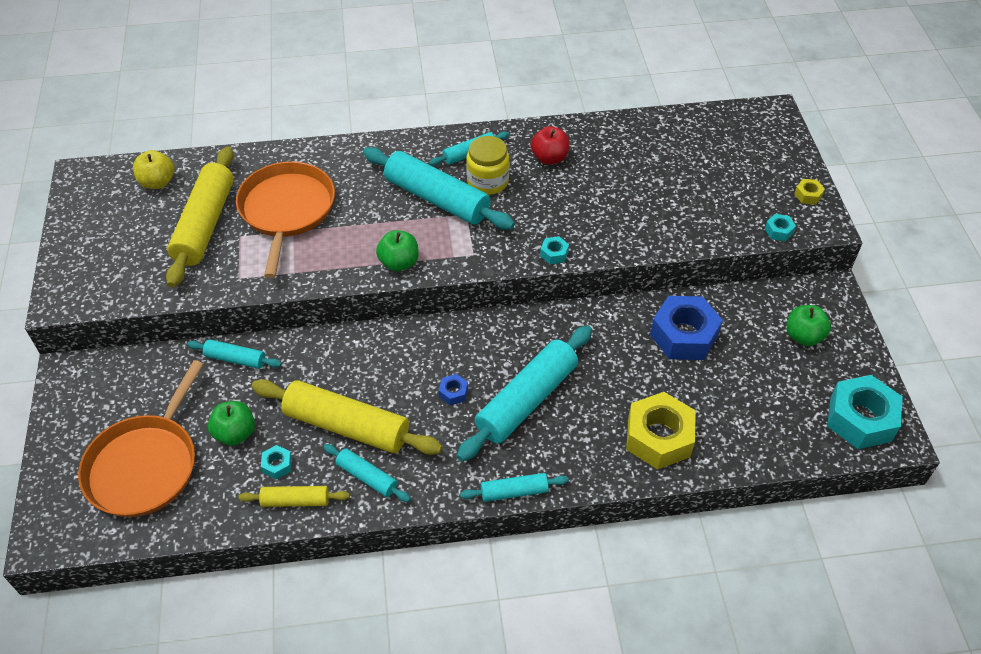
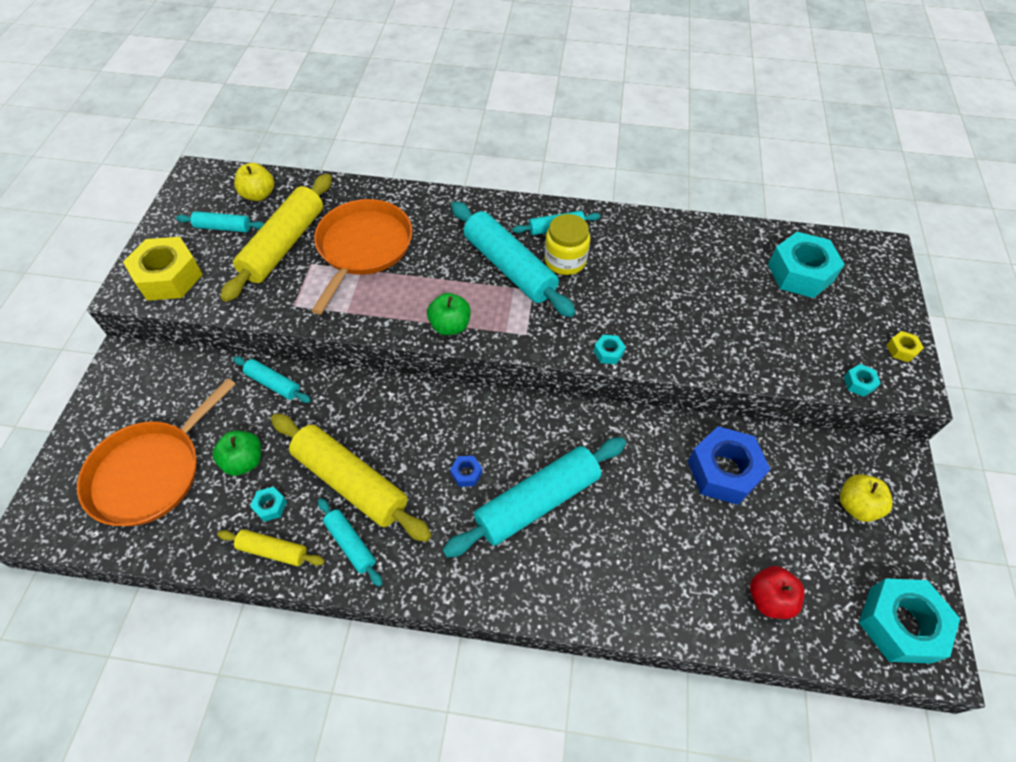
camera: 15 degrees right, 5 degrees up
turquoise rolling pin [460,473,569,502] -> turquoise rolling pin moved to [176,211,264,232]
red apple [531,126,570,164] -> red apple moved to [750,566,804,619]
yellow nut [626,392,696,469] -> yellow nut moved to [123,237,203,301]
green apple [787,305,831,346] -> yellow apple [840,474,893,522]
none -> turquoise nut [768,232,845,298]

